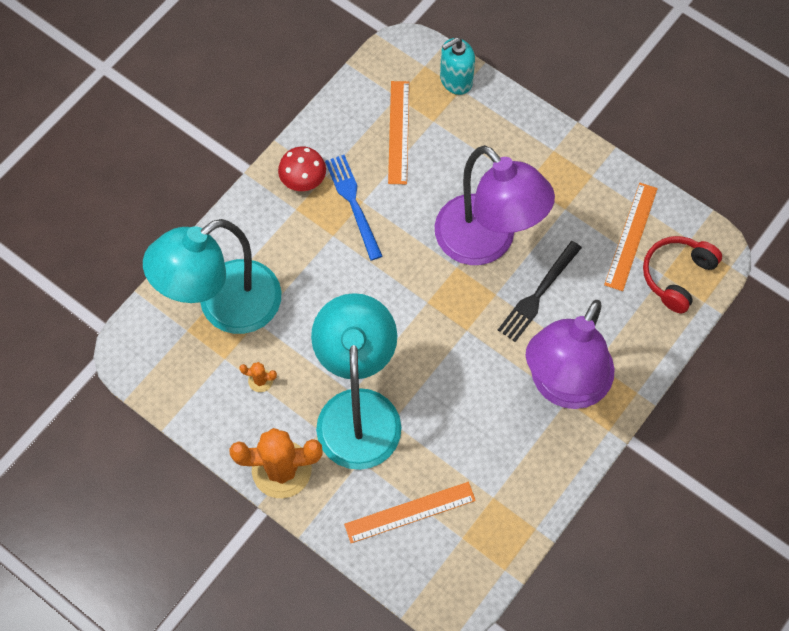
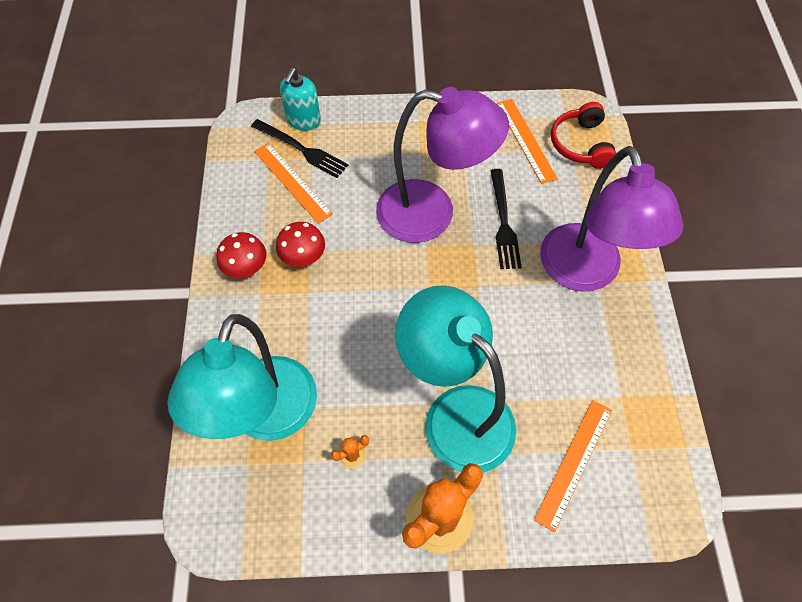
camera: 40 degrees left, 5 degrees down
blue fork [325,155,382,261] -> red mushroom [276,222,325,267]
none -> black fork [251,119,348,178]

